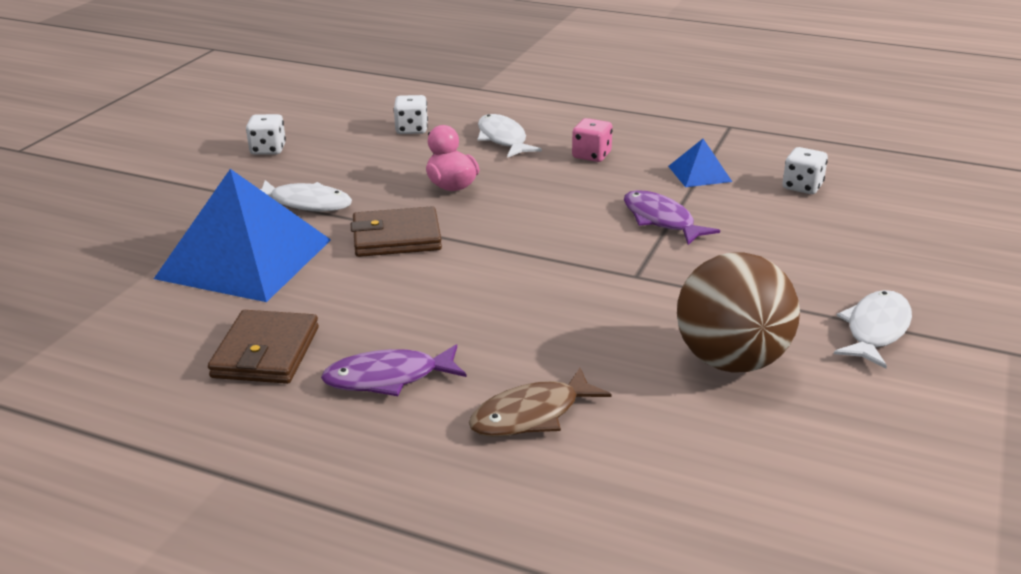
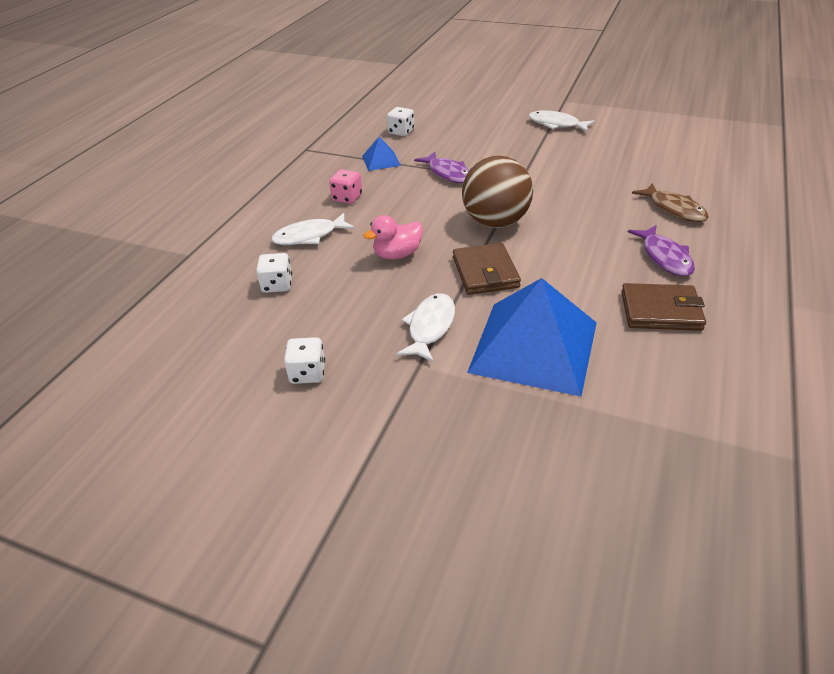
camera: 90 degrees left, 10 degrees up
purple fish [624,190,720,245] -> purple fish turned 90 degrees counterclockwise [414,152,469,183]
brown ball [677,252,800,373] -> brown ball moved to [462,156,533,228]

